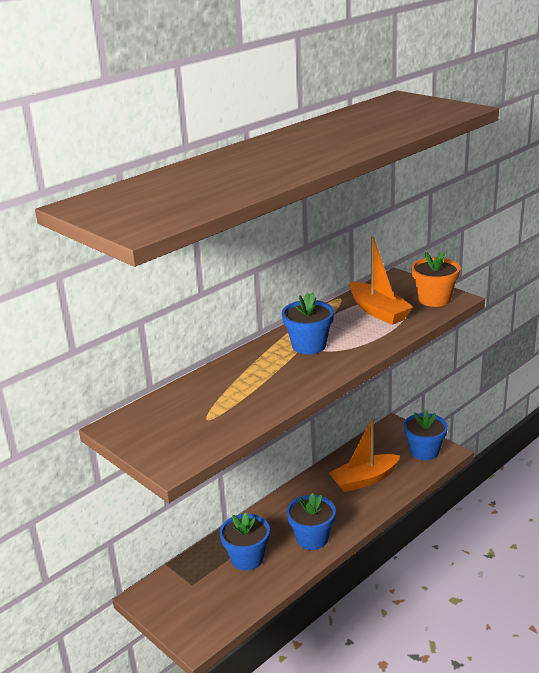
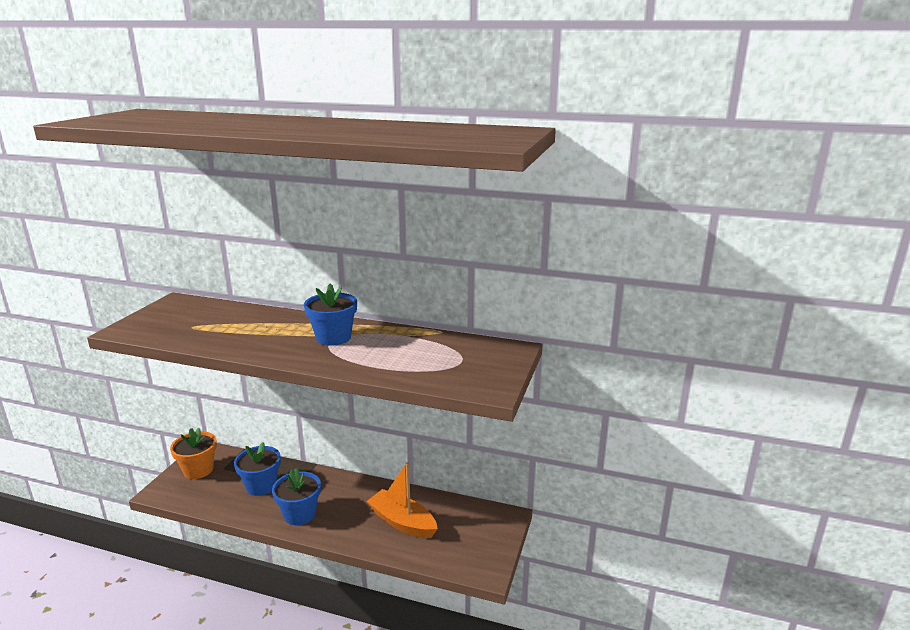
camera: 60 degrees right, 5 degrees down
orange boat [349,237,413,325] -> none
blue flower pot [404,410,448,460] -> none
orange flower pot [411,251,461,307] -> orange flower pot moved to [170,428,217,479]

